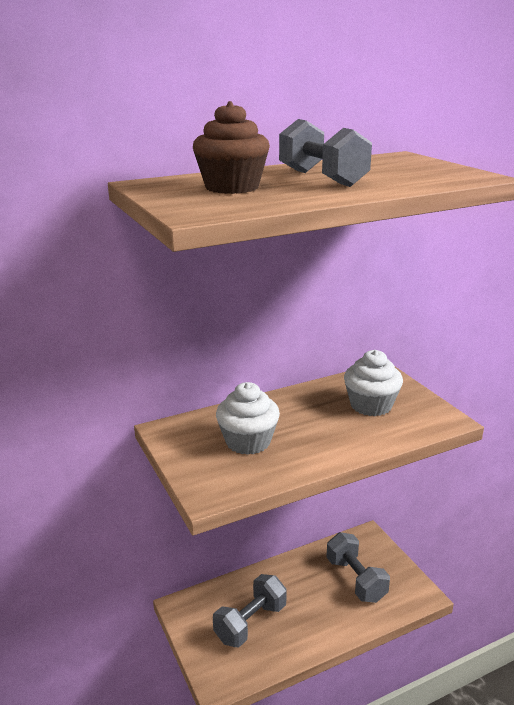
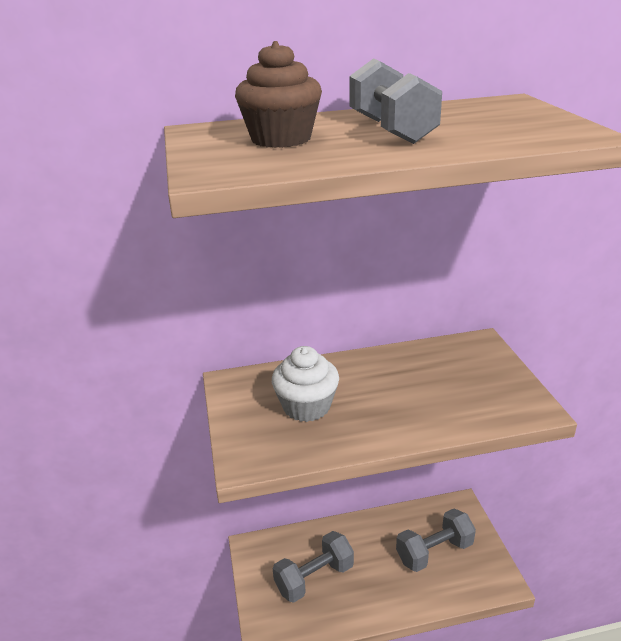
camera: 15 degrees right, 5 degrees up
grey dumbbell [326,532,390,603] -> grey dumbbell turned 75 degrees clockwise [396,509,476,572]
white cupcake [344,350,403,416] -> none

